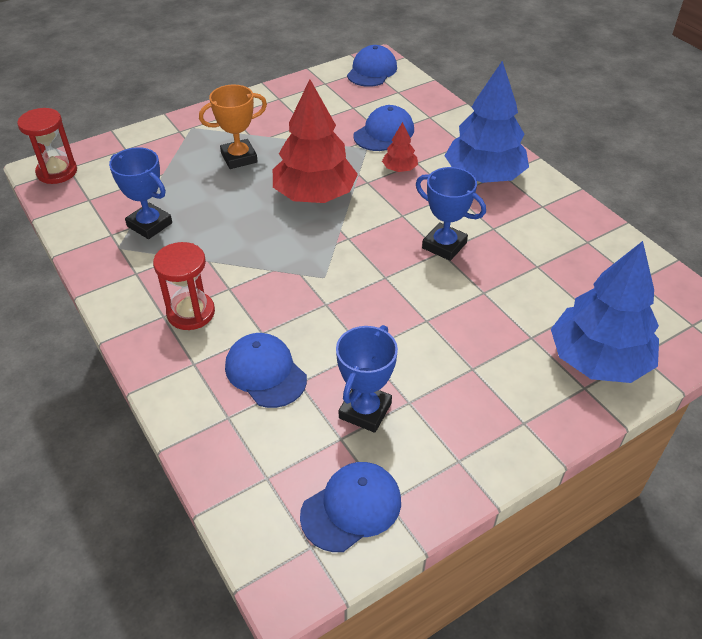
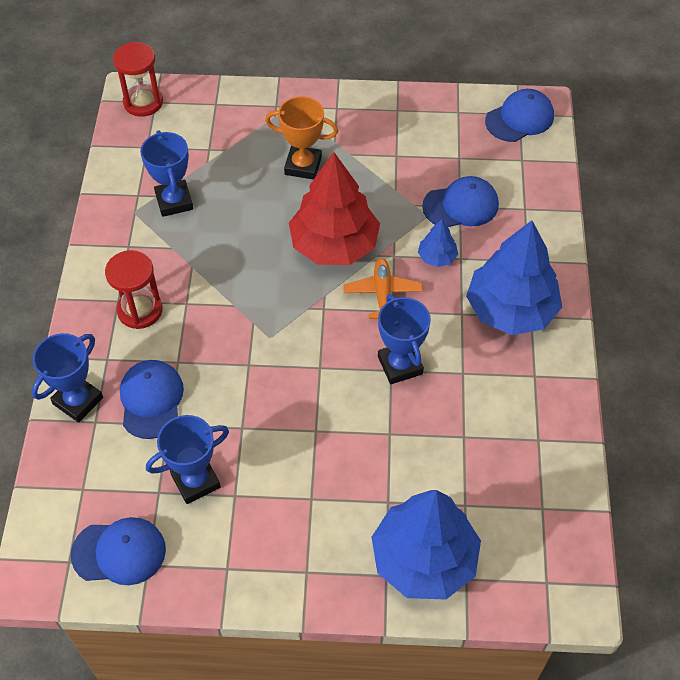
camera: 35 degrees right, 10 degrees up
red tree [382,122,418,172] -> blue tree [418,219,458,267]
none -> blue trophy [32,333,103,423]
none -> orange plane [343,258,423,319]

